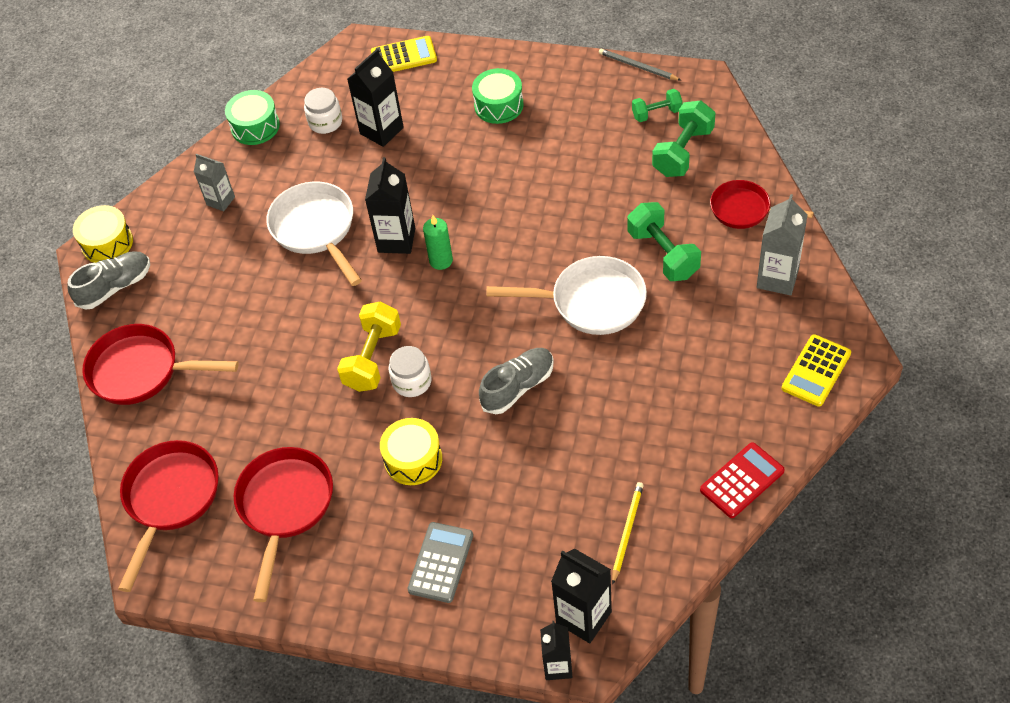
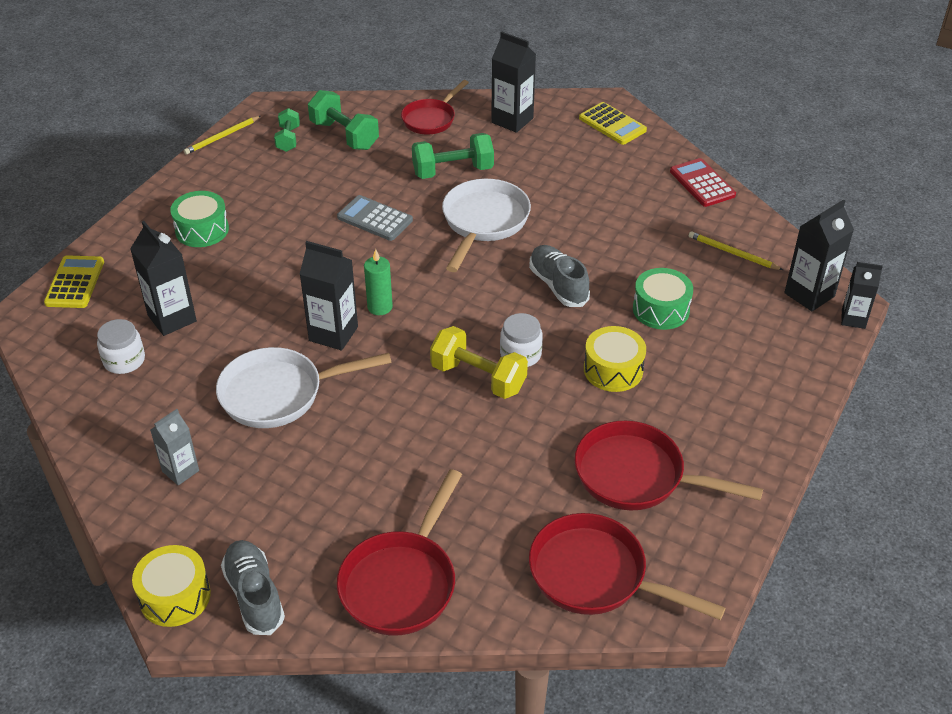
camera: 80 degrees left, 10 degrees down
green drum [225,90,280,145] -> green drum moved to [633,268,693,330]
grey calculator [408,522,473,603] -> grey calculator moved to [337,195,413,241]
grey pencil [599,49,681,80] -> yellow pencil [184,116,261,155]
grey carton [757,194,807,296] -> black carton [491,32,536,133]

